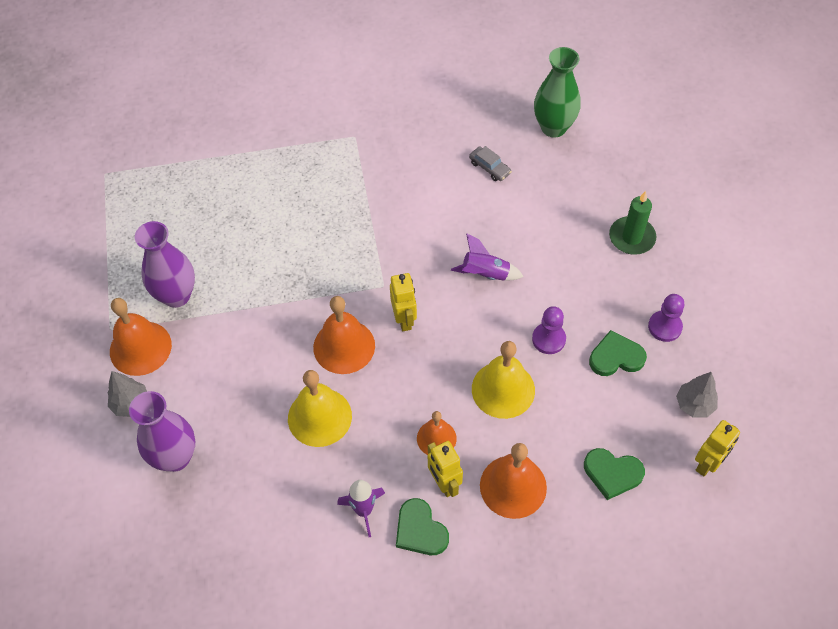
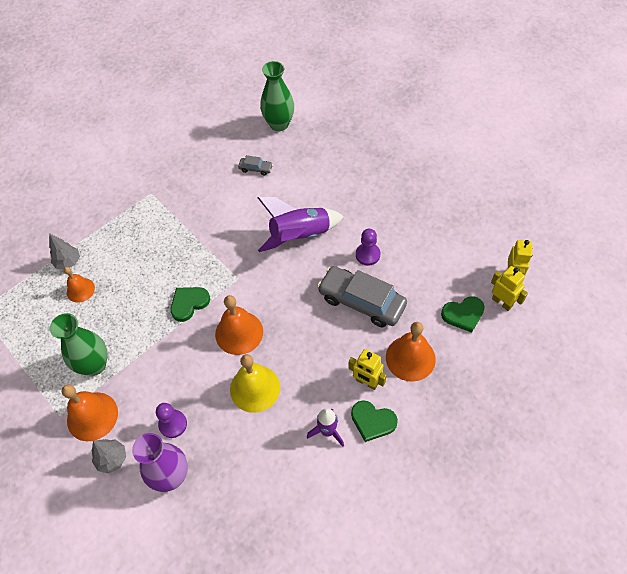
camera: 30 degrees left, 0 degrees up
purple vase [135,221,195,308] -> green vase [50,313,108,376]
yellow robot [390,273,417,331] -> yellow robot moved to [491,266,528,311]
orange bell [417,411,457,455] -> orange bell moved to [64,267,95,303]
purple rocket [451,233,524,281] -> purple rocket [258,197,344,252], size x1.73
yellow bell [472,341,535,419] -> grey car [317,266,407,327]
green heart [589,330,647,376] -> green heart moved to [170,287,210,322]
green candle [609,191,656,255] -> none
purple pawn [648,294,685,342] -> purple pawn moved to [156,403,187,438]
grey tree [676,372,718,418] -> grey tree moved to [49,233,80,270]

